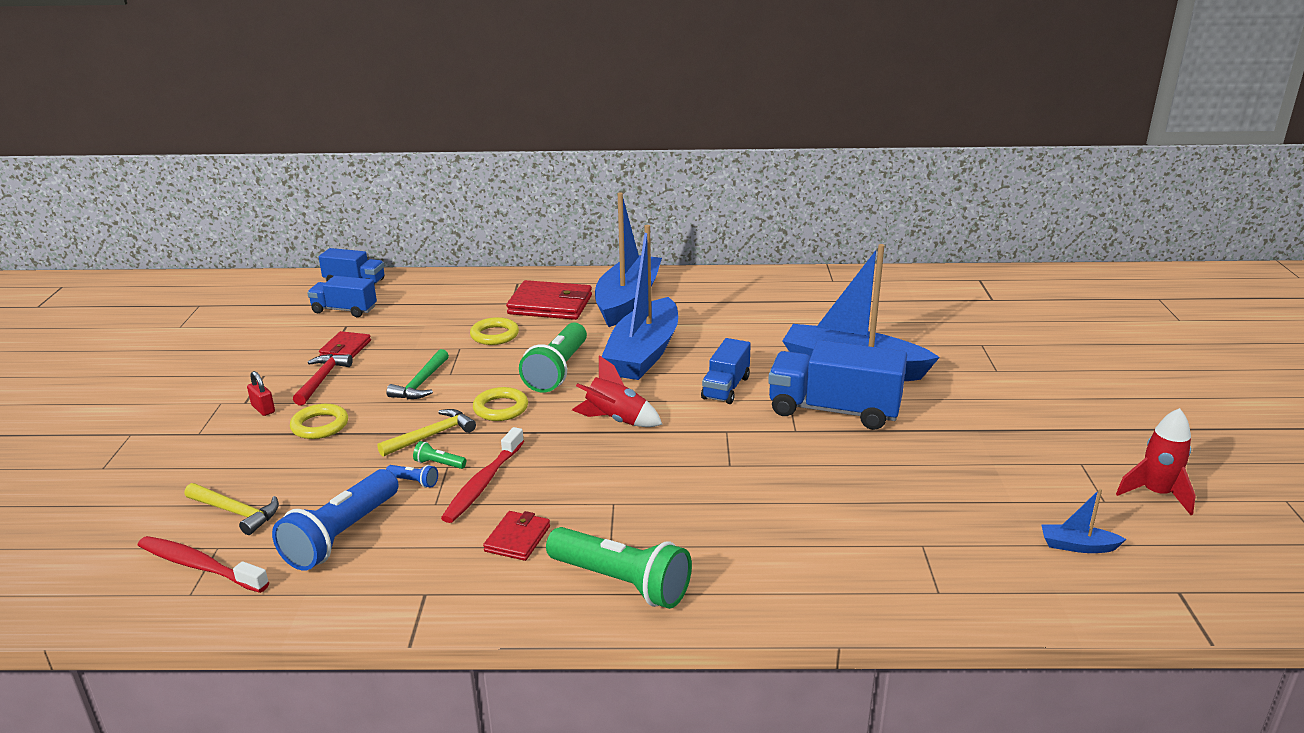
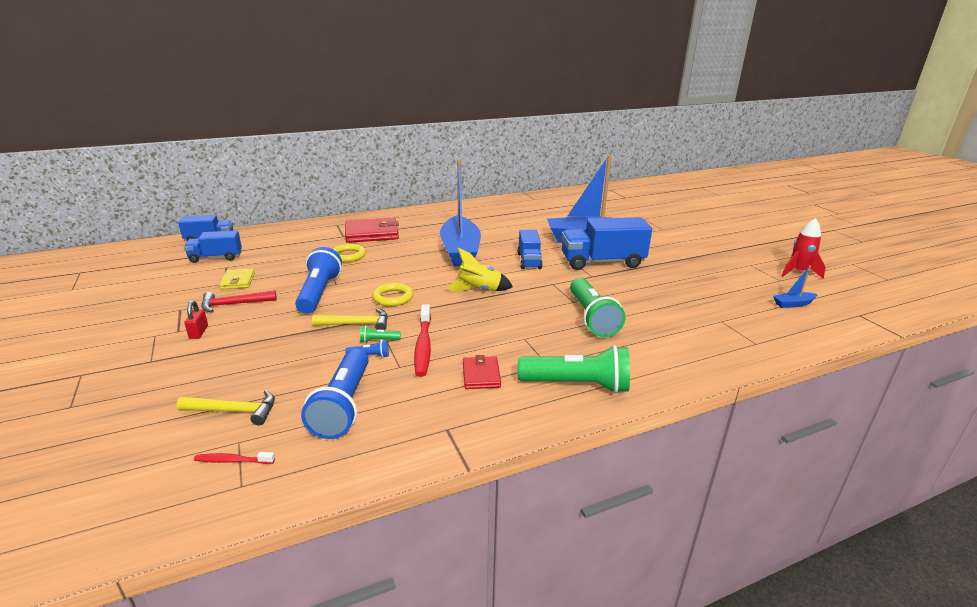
camera: 25 degrees left, 0 degrees up
red toothbrush [138,536,269,593] -> red toothbrush [194,452,275,464], size x0.53
red padlock [247,371,275,416] -> red padlock turned 60 degrees clockwise [185,300,208,339]
yellow ring [290,404,348,439] -> none
red hammer [293,354,353,405] -> red hammer turned 90 degrees counterclockwise [201,290,277,312]
red wallet [319,331,371,359] -> yellow wallet [219,268,255,290]
yellow hammer [377,409,476,457] -> yellow hammer turned 60 degrees clockwise [312,308,388,330]
green hammer [386,349,449,399] -> blue flashlight [295,247,342,314]
green flashlight [519,323,587,393] -> green flashlight moved to [570,278,625,337]
red rocket [572,355,663,427] -> yellow rocket [446,248,513,292]
blue boat [595,193,662,327] -> none

